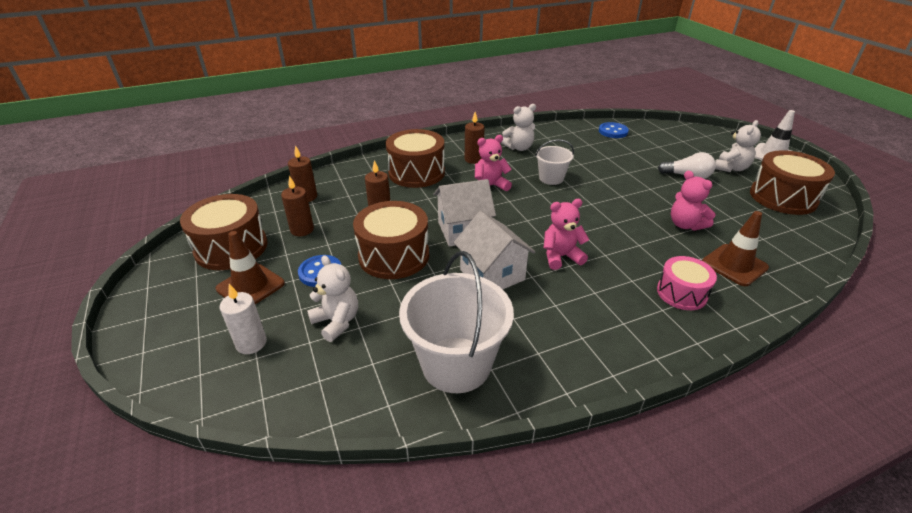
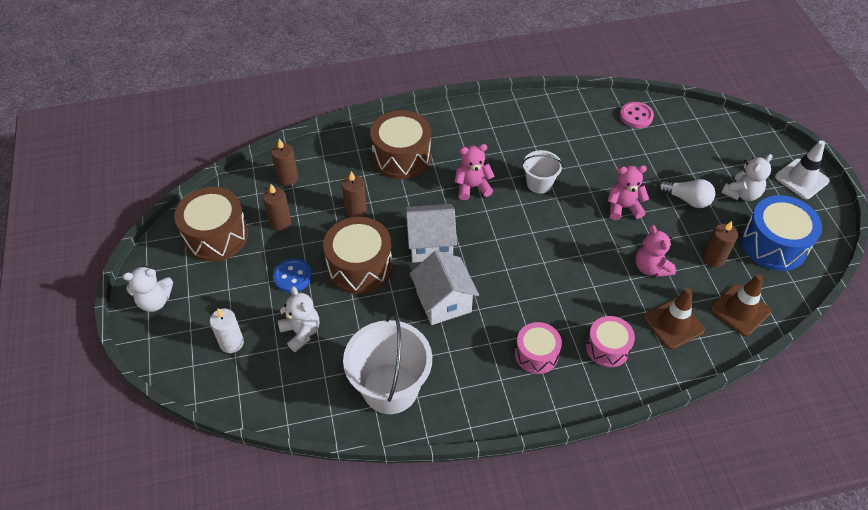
camera: 10 degrees right, 15 degrees up
brown traffic cone [216,231,285,305] -> brown traffic cone moved to [711,274,771,336]
brown candle [465,112,485,164] -> brown candle moved to [703,221,738,267]
white teddy bear [501,104,536,151] -> white teddy bear moved to [122,266,173,312]
pink teddy bear [544,199,589,270] -> pink teddy bear moved to [608,165,649,220]
blue button [599,122,629,138] -> pink button [620,102,654,128]
brown drum [750,150,835,215] -> blue drum [742,195,822,271]
none -> pink drum [515,322,562,374]

